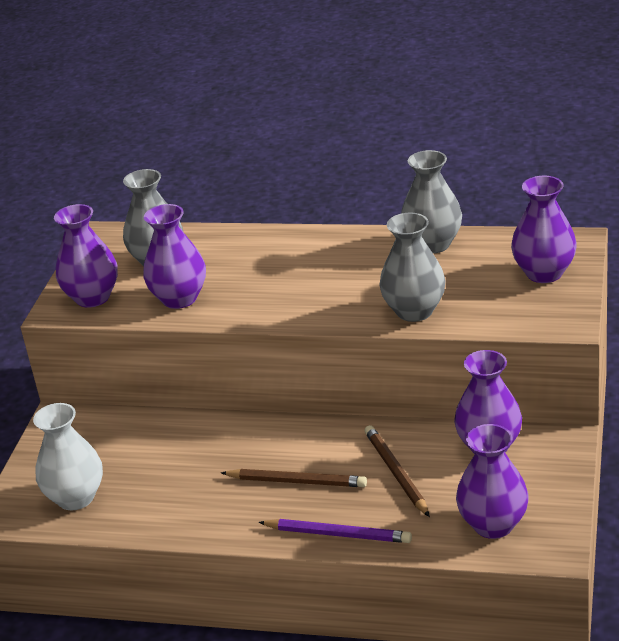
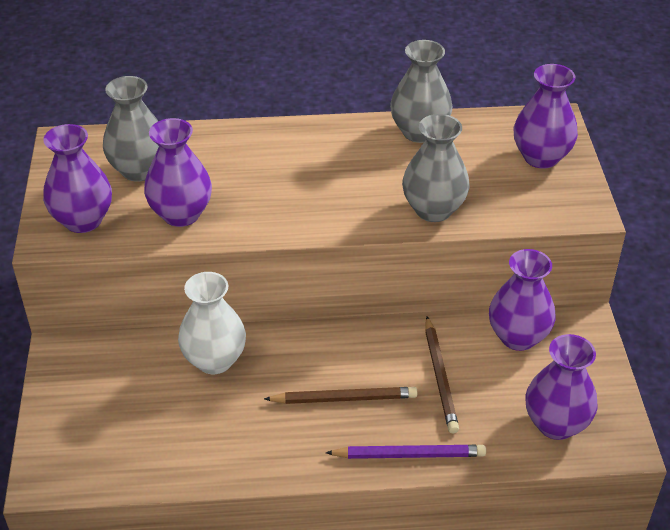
camera: 20 degrees left, 10 degrees up
white vase [33,403,103,510] -> white vase moved to [178,272,246,374]
brown pencil [365,425,430,517] -> brown pencil turned 150 degrees counterclockwise [425,316,459,433]

